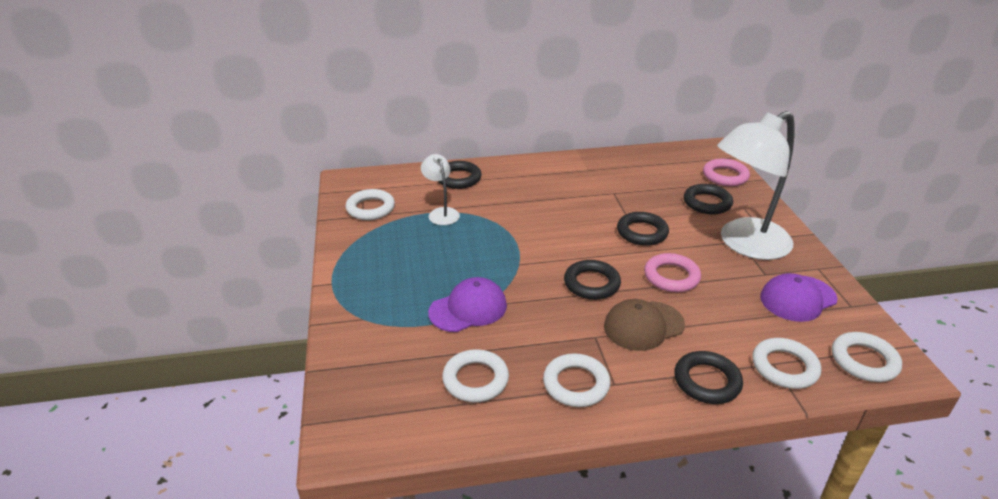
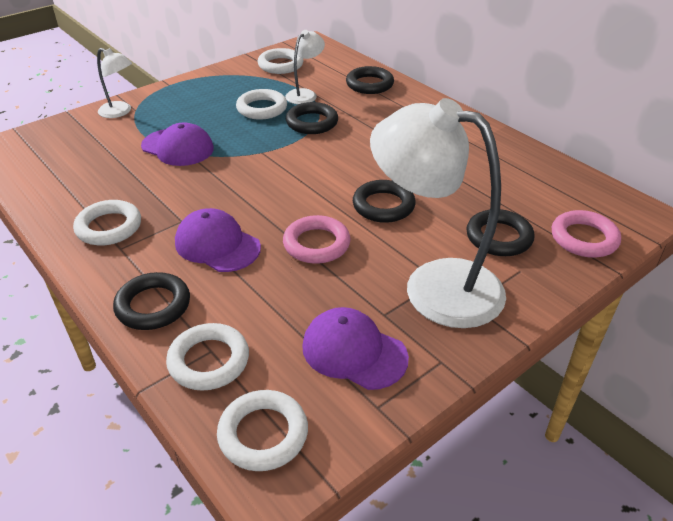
camera: 60 degrees right, 5 degrees up
white ring [442,349,509,402] -> white ring moved to [236,89,287,119]
black ring [564,260,621,300] -> black ring moved to [286,102,338,134]
brown cap [604,299,685,351] -> purple cap [175,208,261,272]
none -> white lamp [97,48,132,118]

